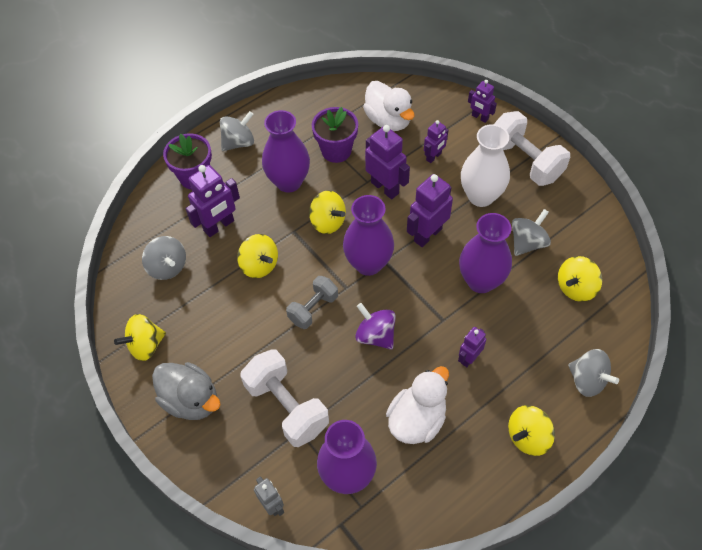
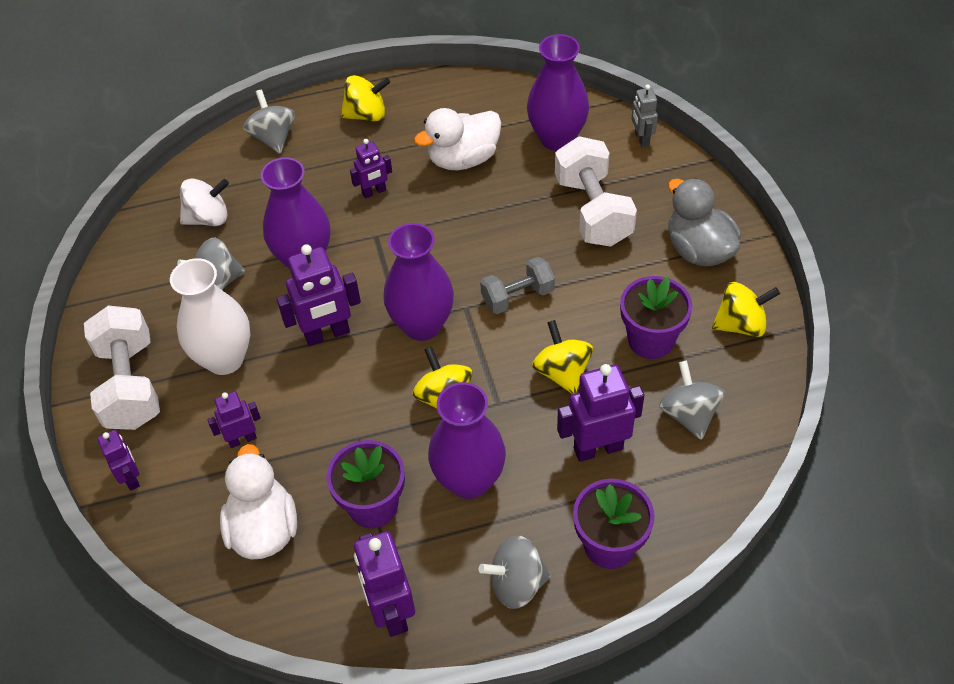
camera: 155 degrees left, 5 degrees down
purple spinning top [355,303,396,349] -> none
purple robot [365,125,410,199] -> purple robot moved to [354,531,415,637]
yellow spinning top [558,256,602,302] -> white spinning top [180,179,229,226]
none -> purple flower pot [620,276,693,359]

